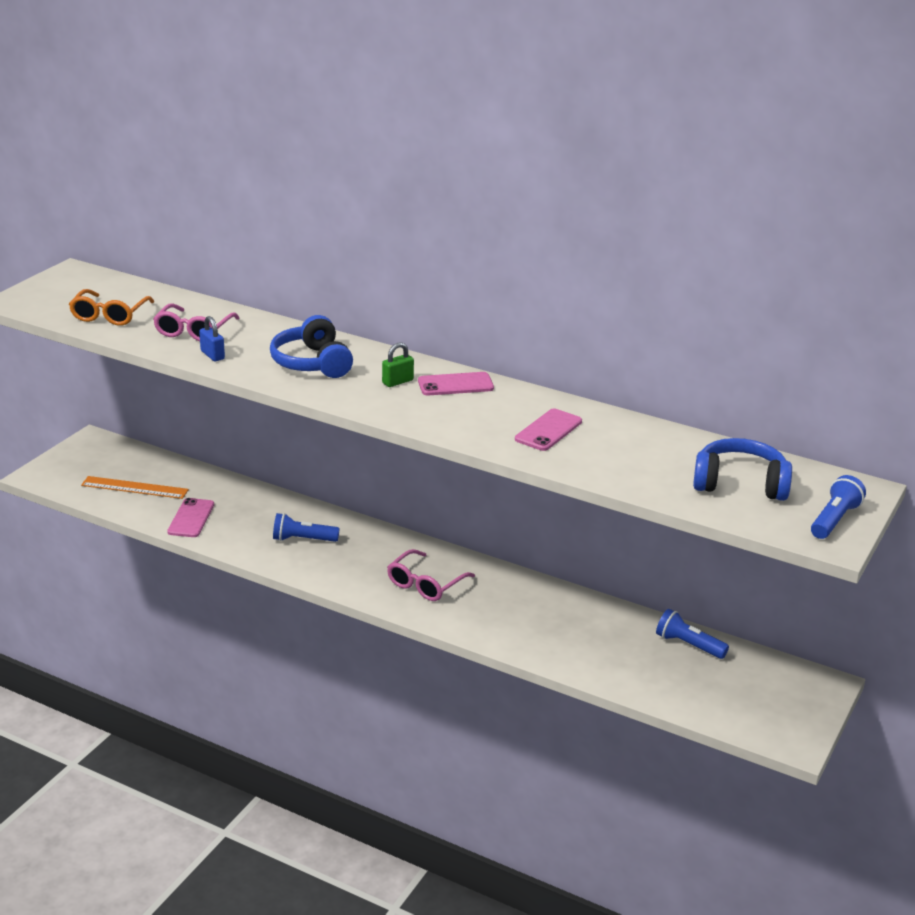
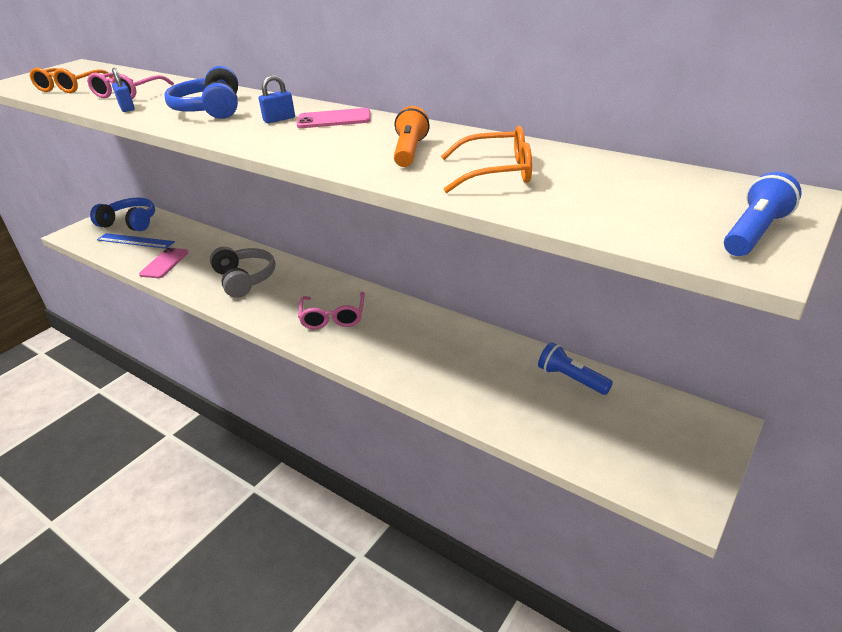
camera: 10 degrees right, 5 degrees up
orange ruler [81,476,189,499] -> blue ruler [97,233,175,249]
blue flashlight [273,513,340,542] -> grey headphones [210,247,275,298]
green padlock [382,342,414,387] -> blue padlock [259,75,295,123]
pink glasses [387,549,475,601] -> pink glasses turned 45 degrees counterclockwise [298,292,365,329]
pink phone [515,409,582,451] -> orange flashlight [394,106,430,167]
blue headphones [693,438,792,501] -> blue headphones moved to [90,198,155,231]
none -> orange glasses [441,126,532,193]

